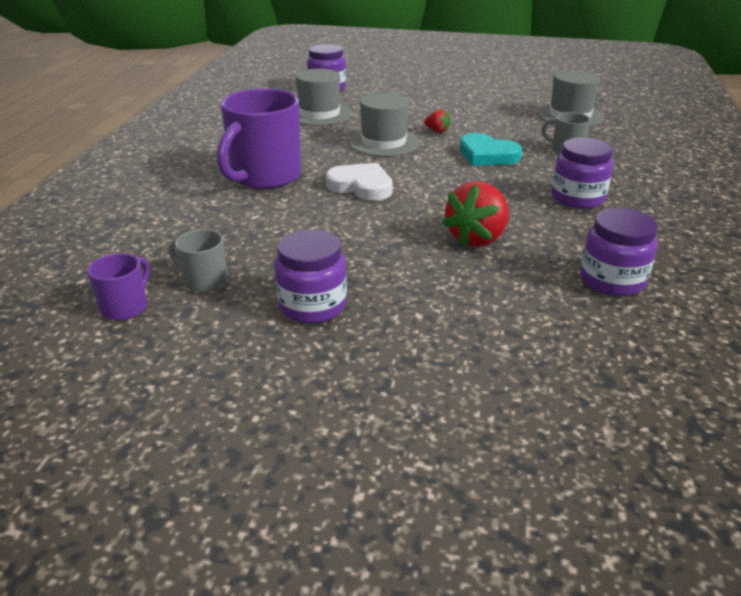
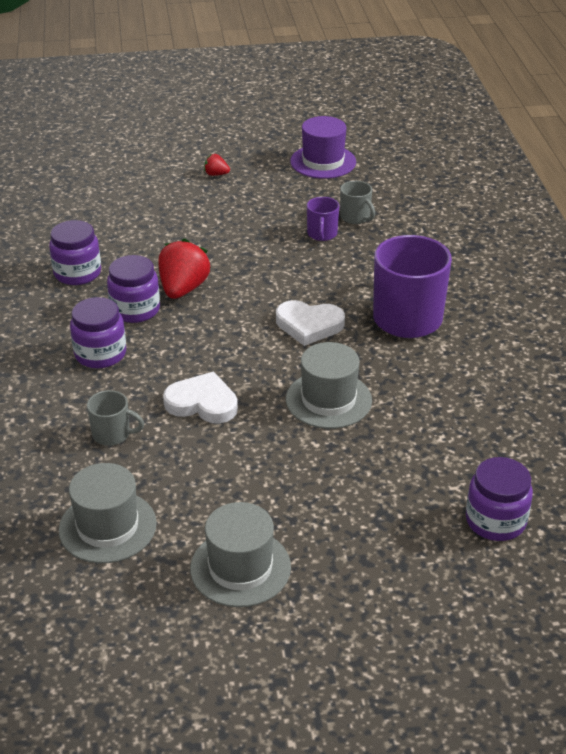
camera: 160 degrees right, 5 degrees up
purple mug [87,253,150,321] -> purple mug moved to [307,197,339,241]
grey mug [169,229,227,292] -> grey mug turned 45 degrees clockwise [340,181,375,224]
purple jar [275,230,347,324] -> purple jar moved to [107,255,160,323]
grey hat [296,68,352,126] -> grey hat moved to [190,502,291,607]
red strawberry [424,109,450,133] -> red strawberry moved to [204,154,230,176]
turquoise heart [460,133,522,166] -> white heart [163,372,238,424]
none -> purple hat [290,116,356,179]

